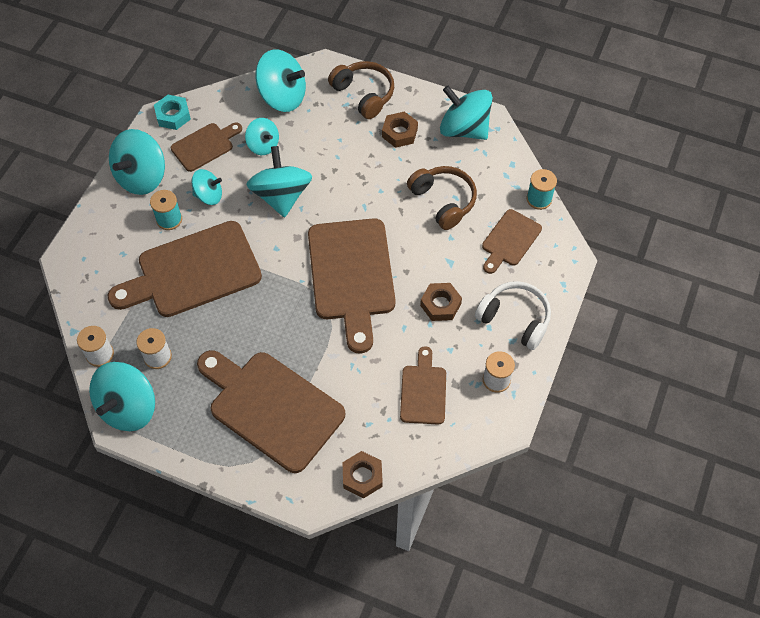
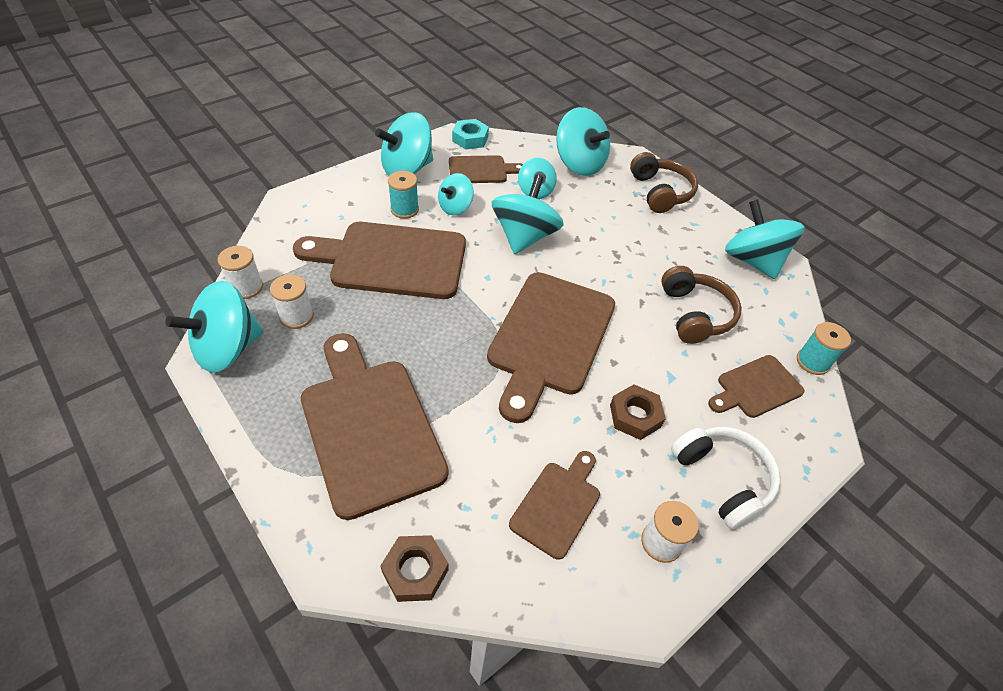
camera: 25 degrees right, 10 degrees down
turquoise spinning top [192,169,222,205] -> turquoise spinning top turned 105 degrees clockwise [438,173,474,215]
brown nut [382,112,418,148] -> none

